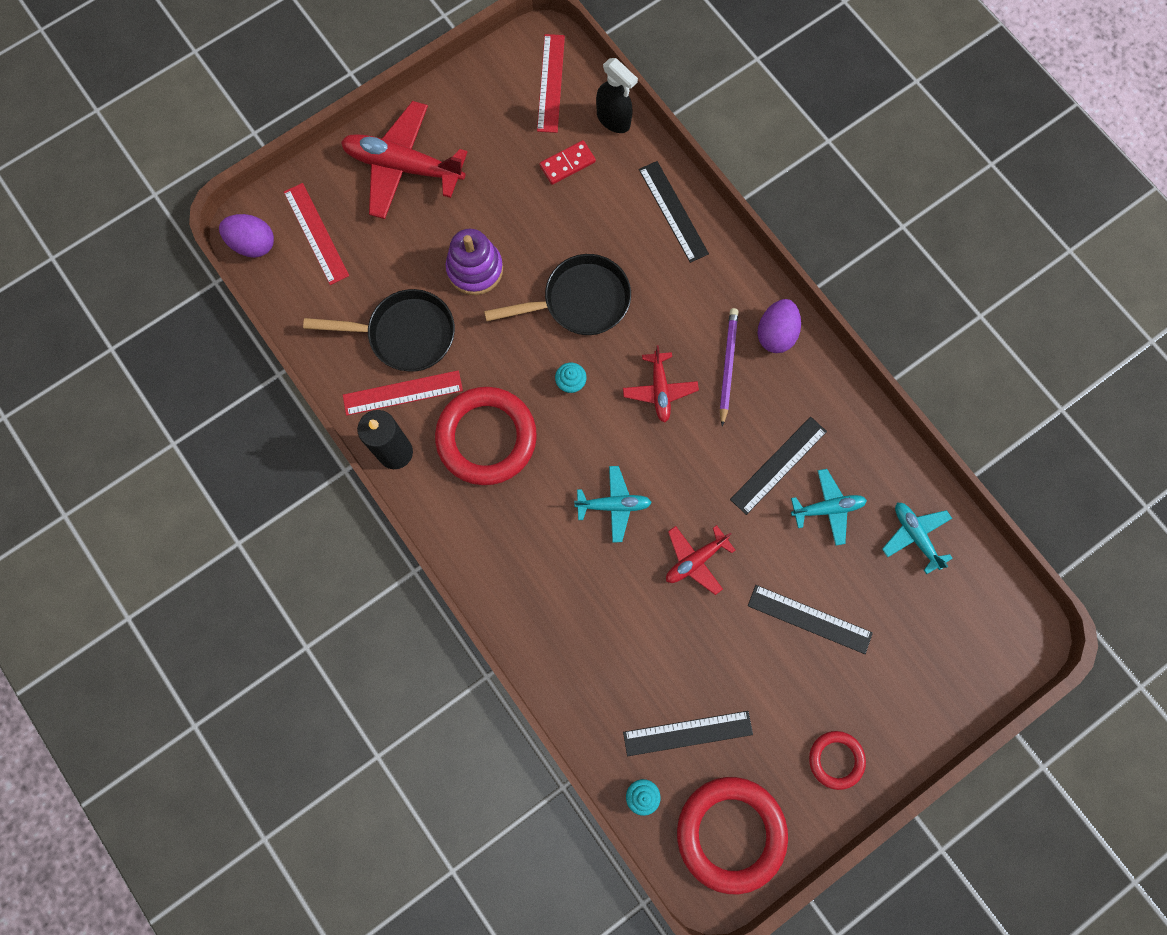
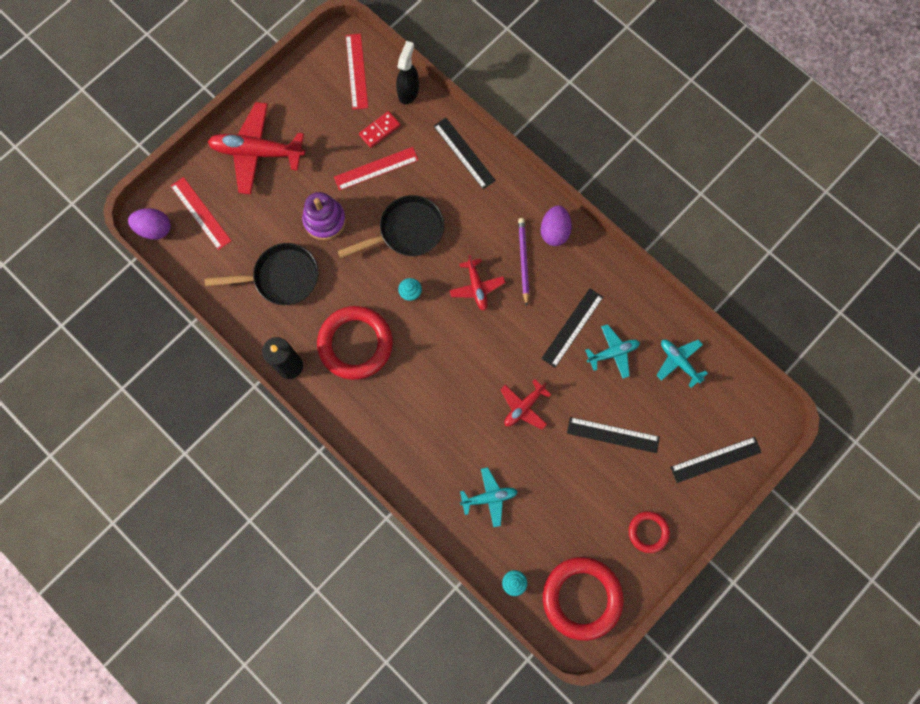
camera: 10 degrees left, 0 degrees up
red ruler [343,370,463,416] -> red ruler moved to [334,147,419,191]
turquoise plane [574,466,652,543] -> turquoise plane moved to [460,467,518,527]
black spray bottle [596,58,638,133] -> black spray bottle turned 105 degrees counterclockwise [396,41,419,104]
black ruler [623,711,753,756] -> black ruler moved to [670,437,762,483]

